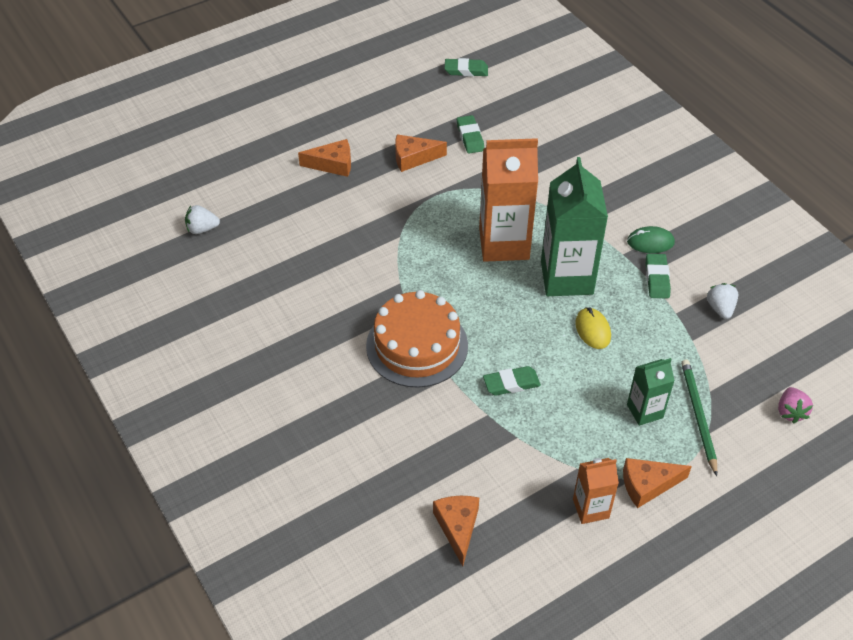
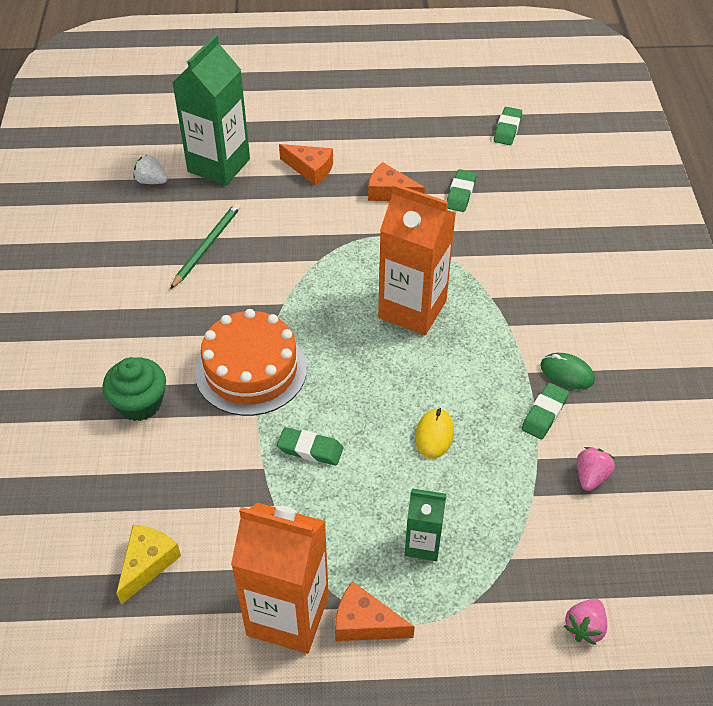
camera: 30 degrees right, 0 degrees up
orange cheese [433,496,479,566] -> yellow cheese [116,525,181,605]
green eraser [444,58,488,77] -> green eraser turned 75 degrees clockwise [494,107,522,145]
green carton [541,157,608,296] -> green carton moved to [172,34,250,186]
orange carton [573,458,619,524] -> orange carton [231,503,329,654], size x1.90
green pencil [681,360,717,476] -> green pencil moved to [170,203,240,289]
white strawberry [707,283,738,319] -> pink strawberry [577,447,615,491]
none -> green cupcake [103,357,166,421]

